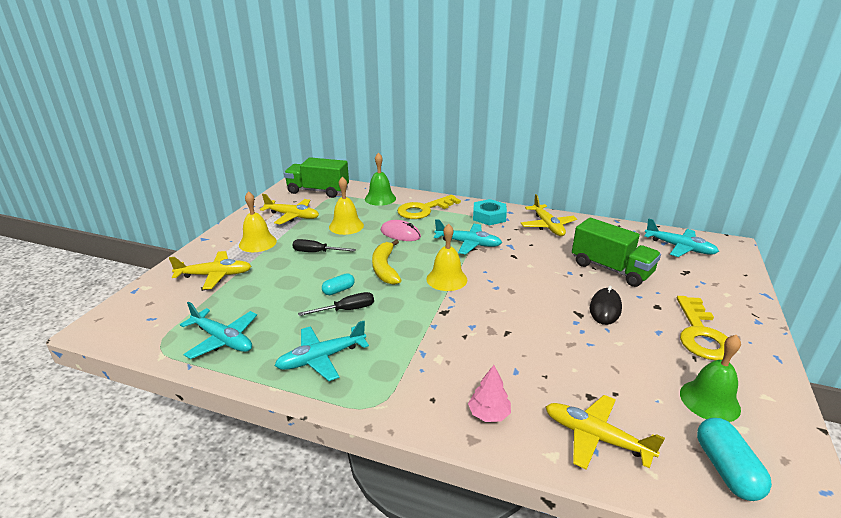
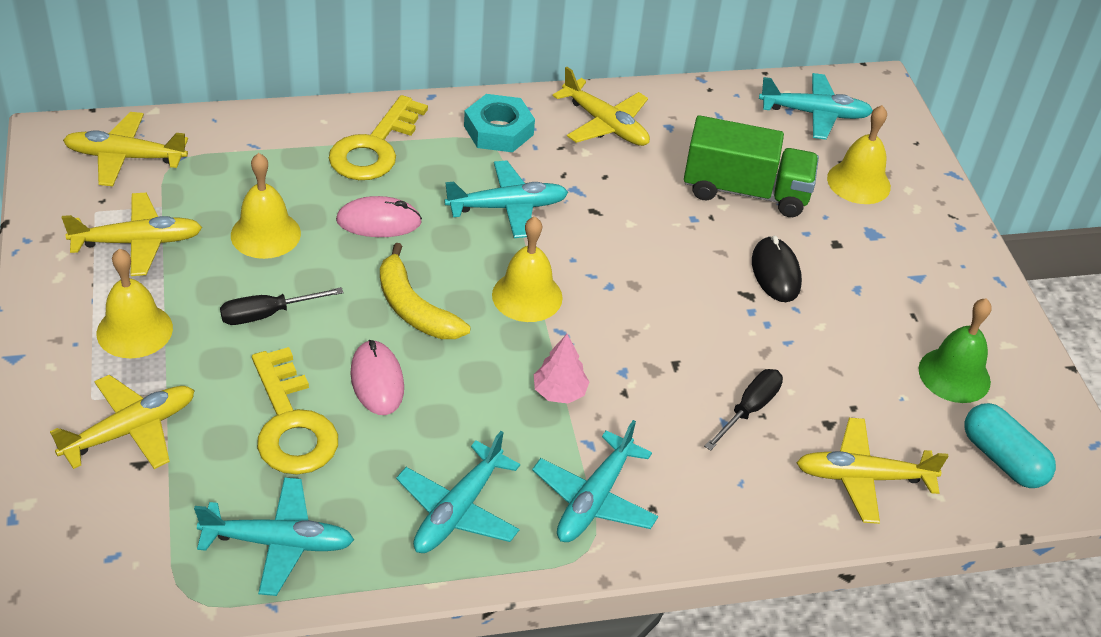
camera: 35 degrees left, 15 degrees up
green truck [284,157,349,198] -> yellow plane [63,112,188,186]
black screwdriver [298,292,374,316] -> black screwdriver moved to [704,369,783,451]
turquoise capsule [322,273,355,295] -> pink mouse [350,340,404,415]
green bell [365,153,396,206] -> none
pink tree [468,365,511,422] -> pink tree moved to [534,334,589,404]
yellow key [677,296,728,360] -> yellow key moved to [252,347,338,475]
none -> turquoise plane [532,420,658,542]
none -> yellow bell [827,105,891,204]

